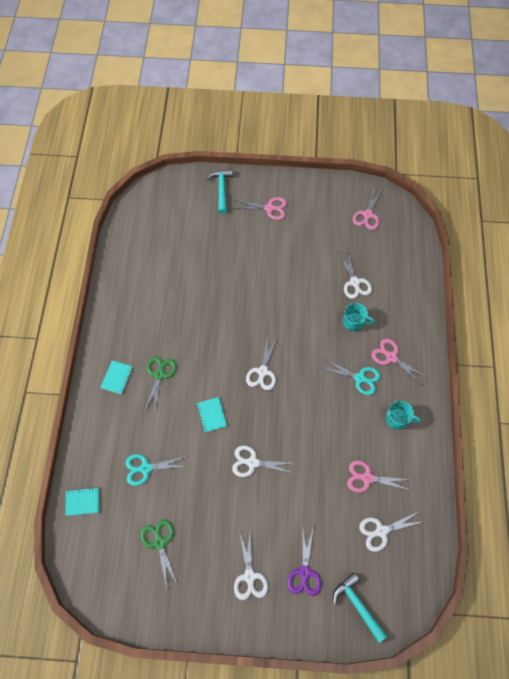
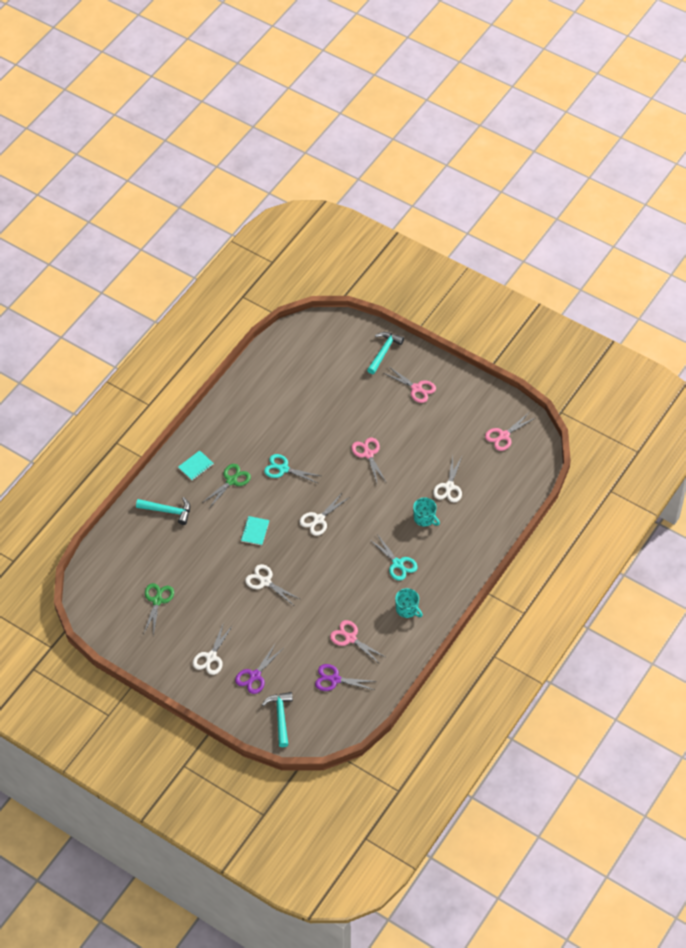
camera: 30 degrees right, 10 degrees down
turquoise notebook [65,487,99,516] -> none
turquoise scissors [125,454,190,486] -> turquoise scissors moved to [264,454,320,483]
white scissors [359,511,425,552] -> purple scissors [315,664,377,691]
pink scissors [371,339,428,384] -> pink scissors moved to [352,437,387,485]
none -> turquoise hammer [136,497,190,525]

